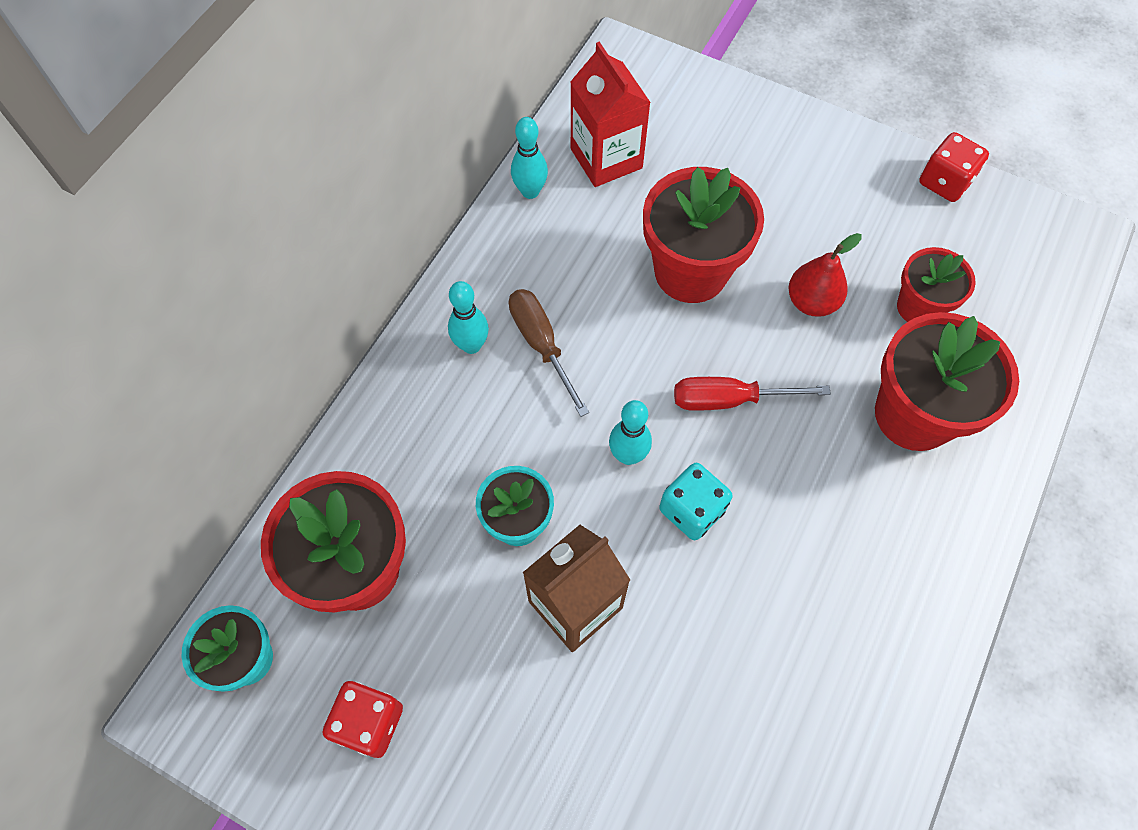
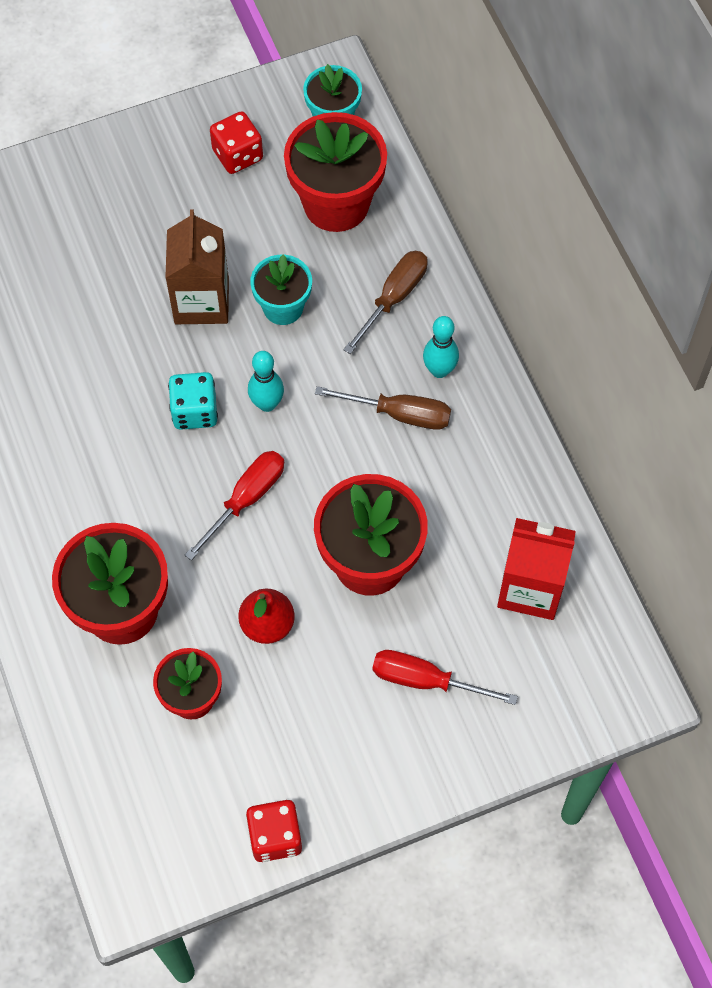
camera: 130 degrees right, 0 degrees up
turquoise bowling pin [511,117,548,199] -> none
none -> brown screwdriver [343,251,428,354]
none -> red screwdriver [372,650,518,705]

